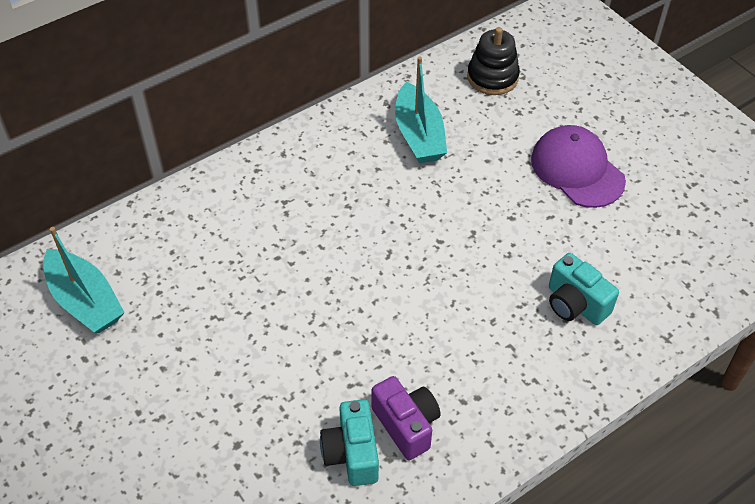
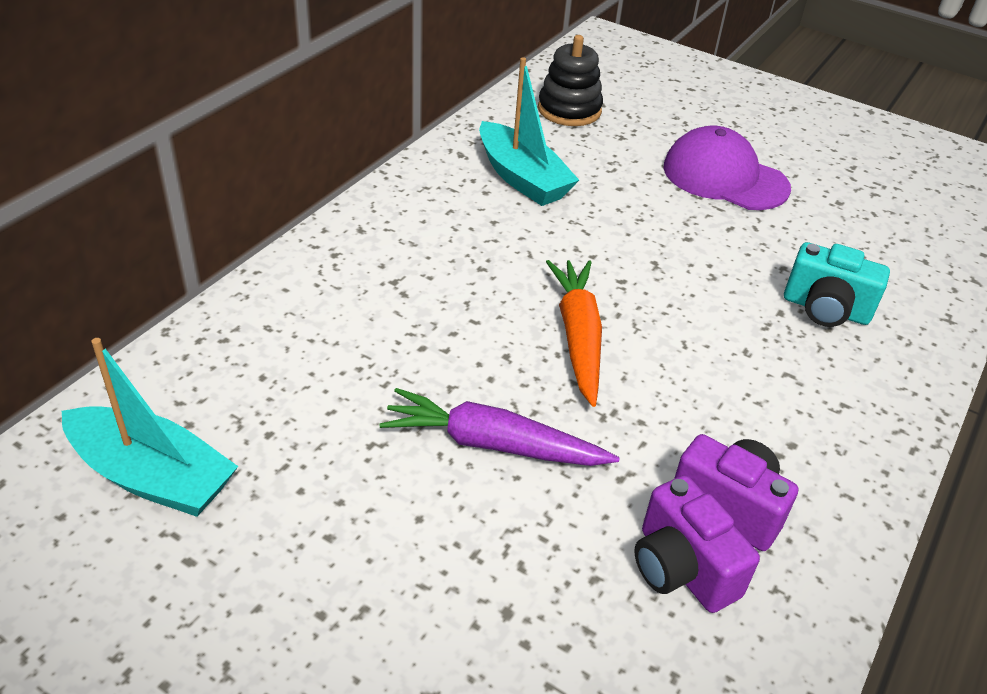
camera: 25 degrees left, 10 degrees down
turquoise camera [320,399,379,486] -> purple camera [634,475,760,613]
none -> purple carrot [379,388,620,466]
none -> orange carrot [546,260,602,407]

